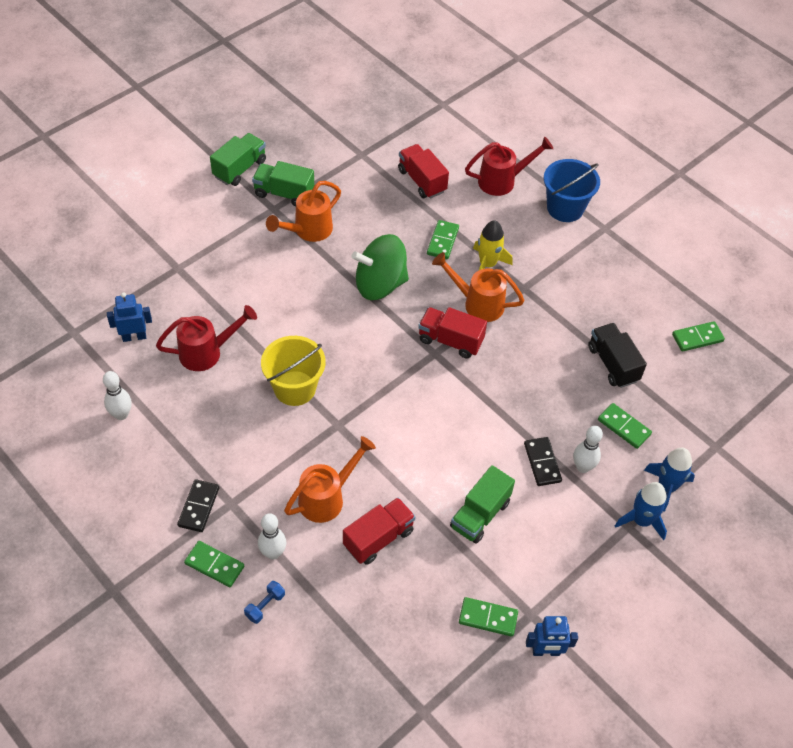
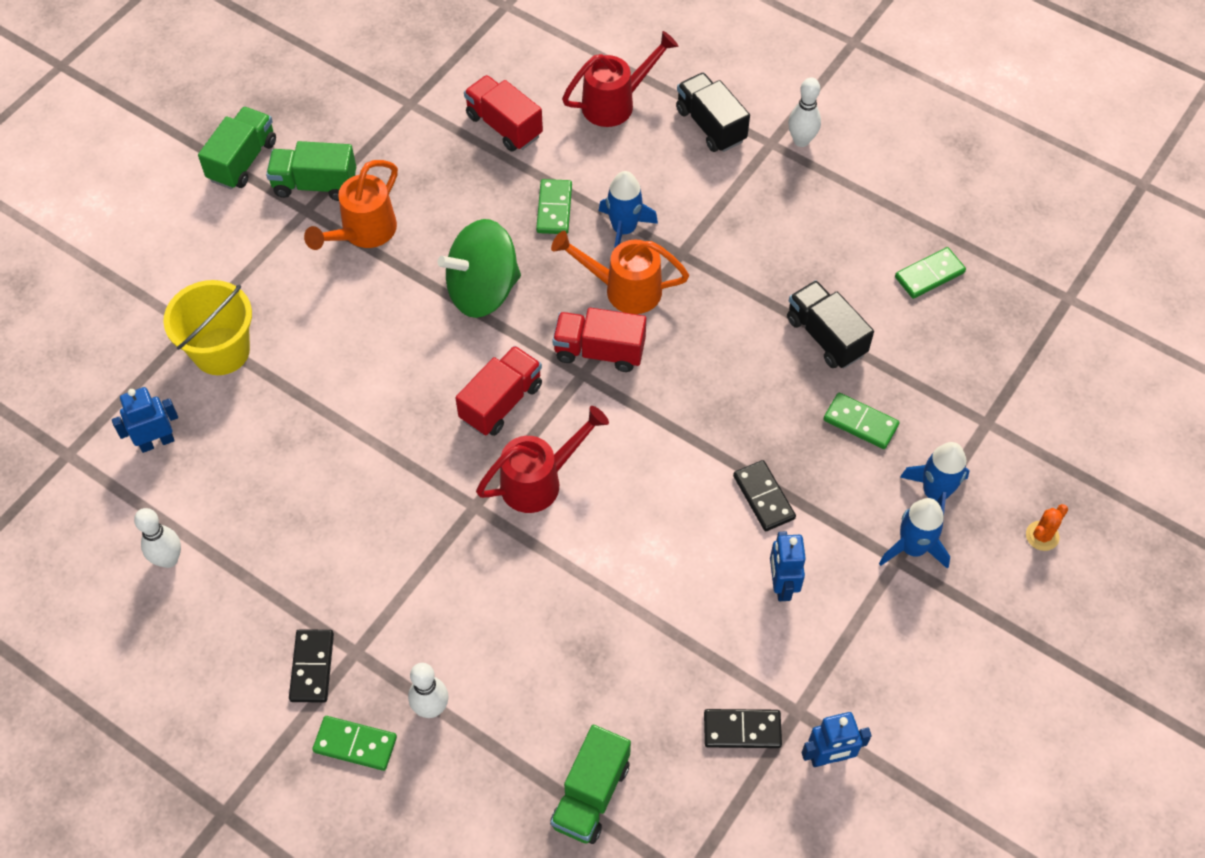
camera: 10 degrees left, 5 degrees up
red watering can [156,305,257,371] -> red watering can moved to [476,406,609,513]
blue dumbbell [244,581,285,624] -> none
yellow bucket [261,336,326,406] -> yellow bucket moved to [163,280,252,375]
orange watering can [284,436,376,523] -> none
red truck [343,497,416,565] -> red truck moved to [455,346,542,436]
green truck [450,465,515,543] -> green truck moved to [550,725,631,844]
green domino [459,597,518,637] -> black domino [704,709,782,748]
yellow rocket [473,220,513,270] -> blue rocket [599,171,658,249]
blue bucket [544,159,600,222] -> black truck [676,73,750,152]
white bowling pin [573,426,603,473] -> white bowling pin moved to [788,77,821,147]
none -> blue robot [770,531,806,601]
none -> orange cactus [1026,504,1068,551]

